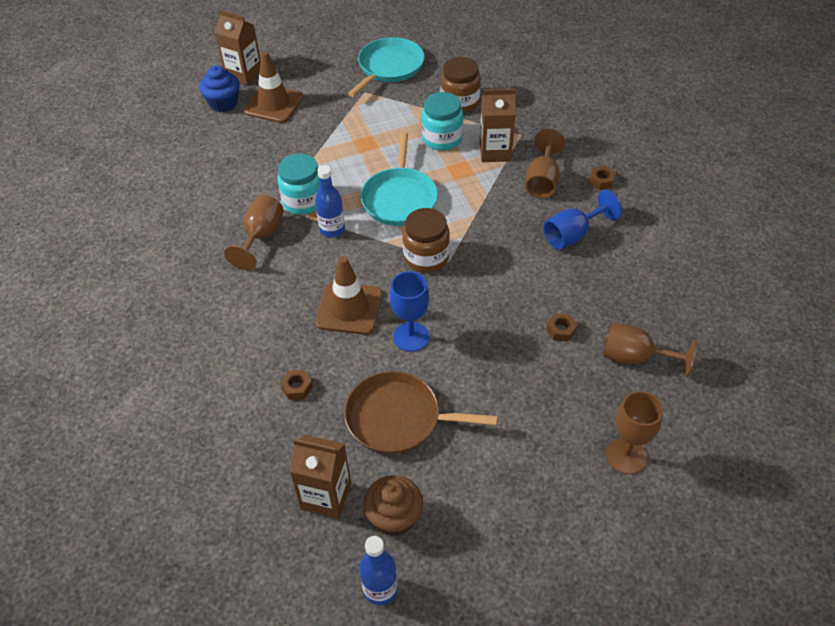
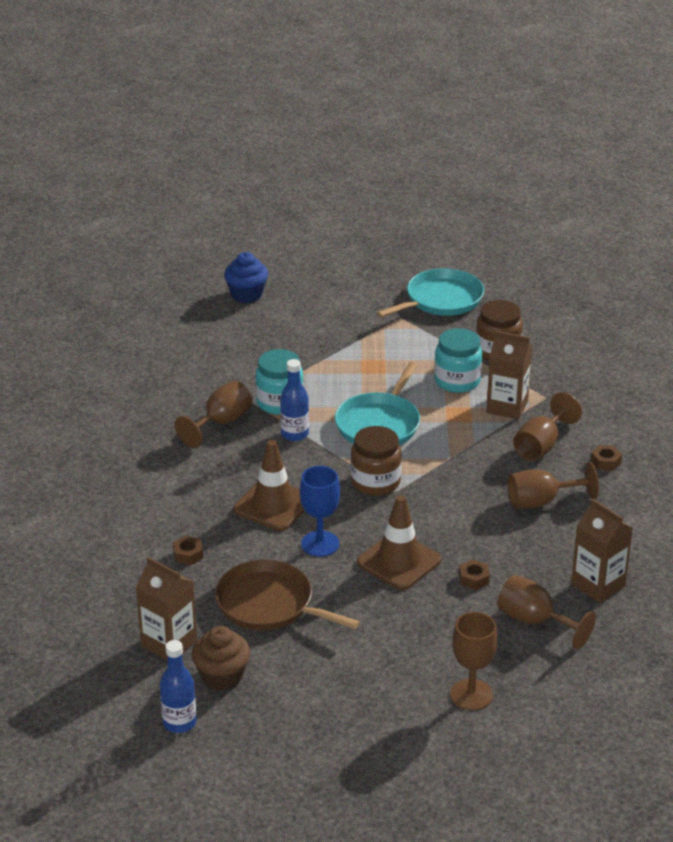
camera: 20 degrees right, 15 degrees down
brown carton [215,10,261,86] -> brown carton moved to [571,499,633,603]
brown traffic cone [244,51,304,123] -> brown traffic cone moved to [357,495,441,590]
blue goblet [543,190,622,249] -> brown goblet [508,462,599,509]

